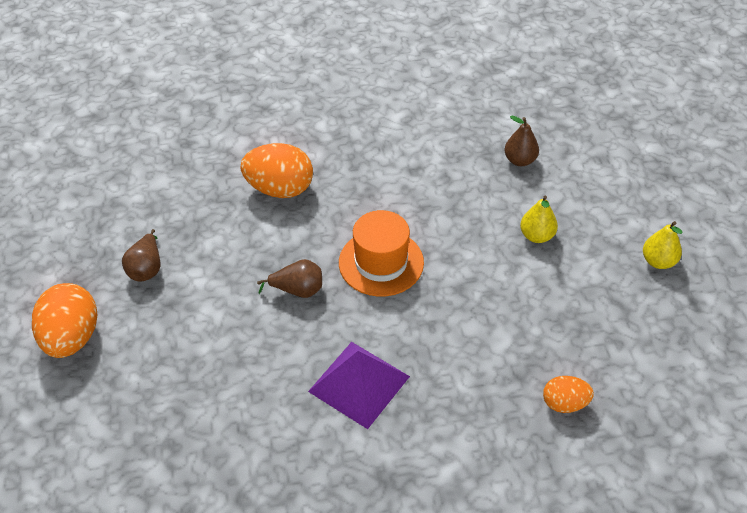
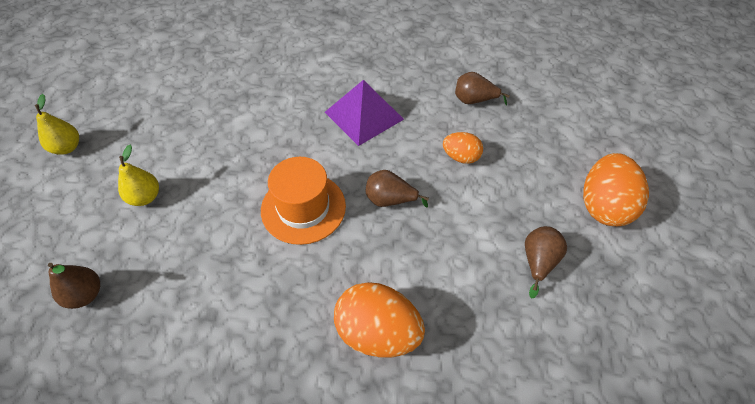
camera: 165 degrees left, 5 degrees up
orange egg [543,376,594,413] -> orange egg moved to [443,132,483,164]
none -> brown pear [455,72,510,106]

